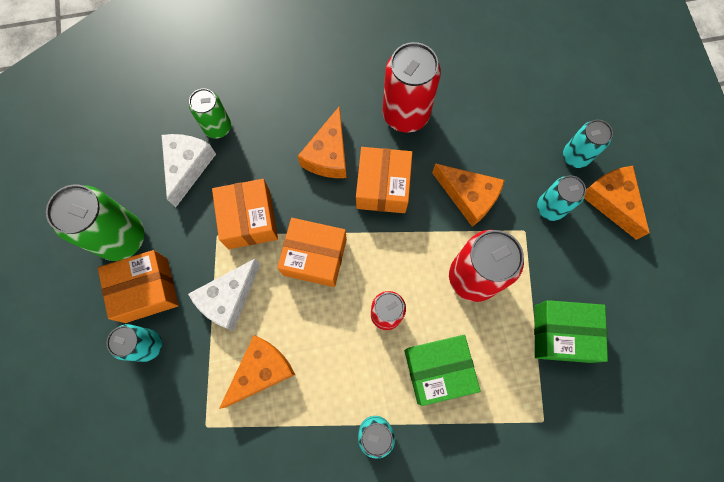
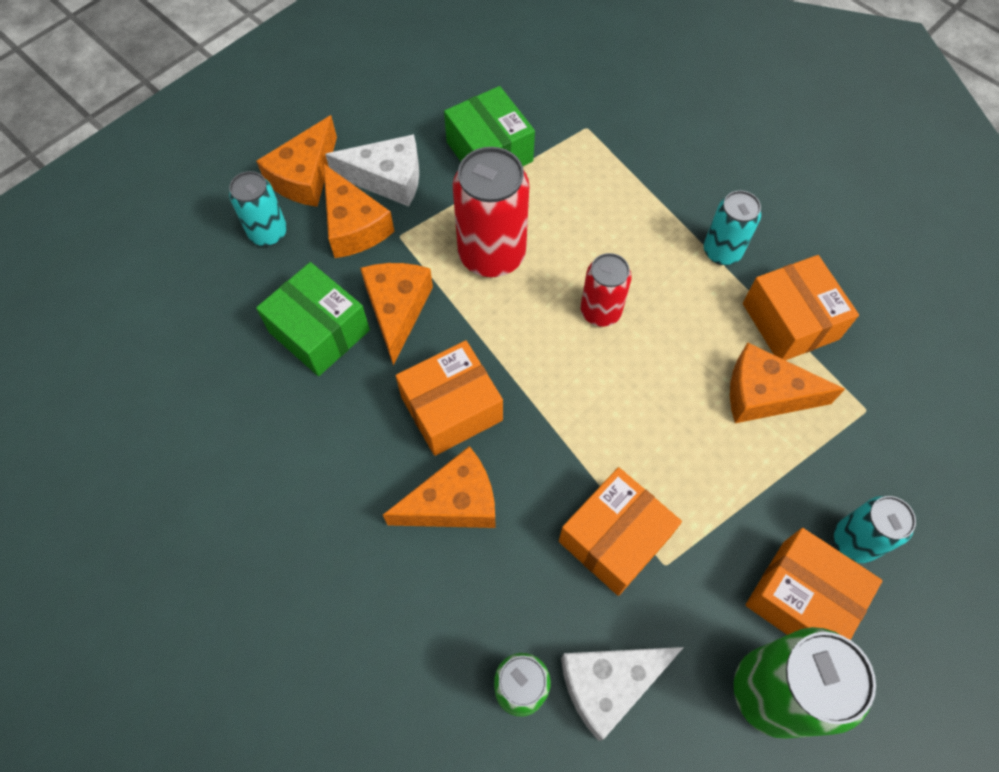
camera: 125 degrees left, 10 degrees down
white cheese [188,258,260,331] -> white cheese moved to [325,134,419,207]
orange box [277,218,347,287] -> orange box moved to [743,255,859,360]
red can [383,42,441,133] -> none
green box [404,335,481,406] -> green box moved to [256,262,370,376]
turquoise can [537,176,586,221] -> orange cheese [323,163,395,258]

